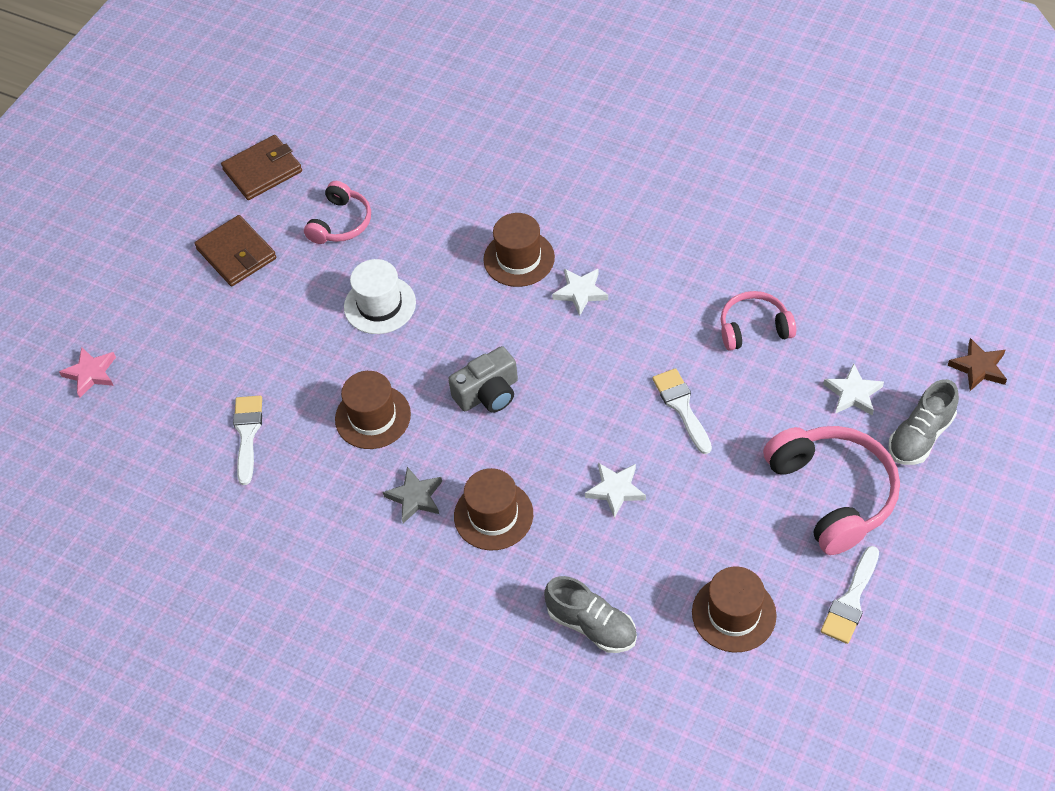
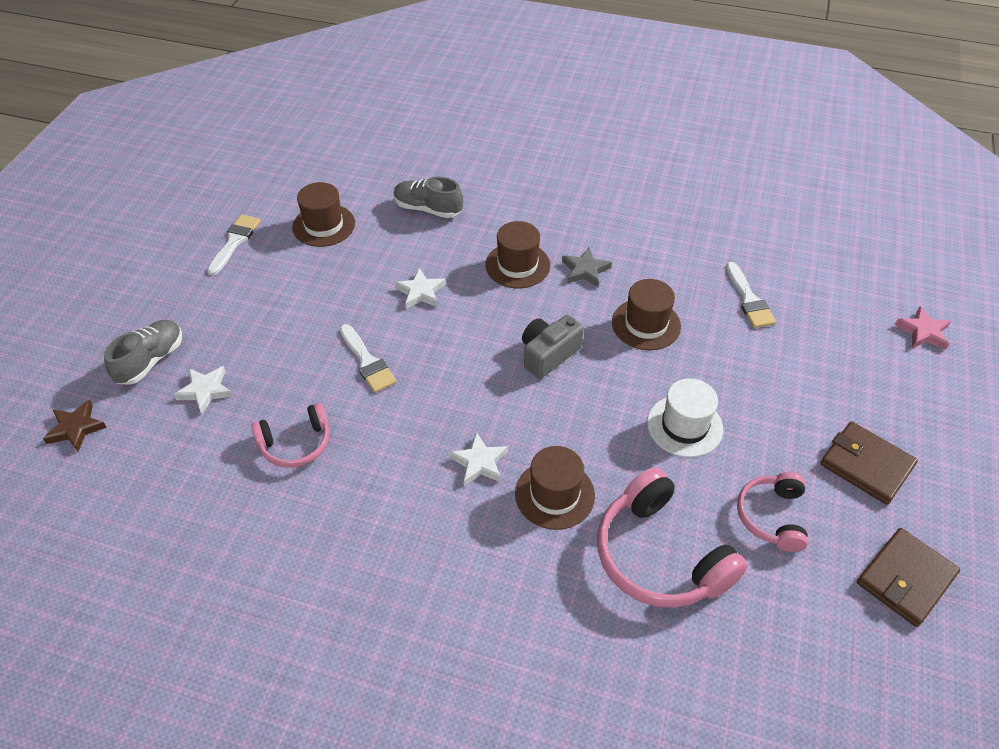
camera: 165 degrees right, 5 degrees down
pink headphones [763,426,900,555] -> pink headphones moved to [597,467,747,608]

